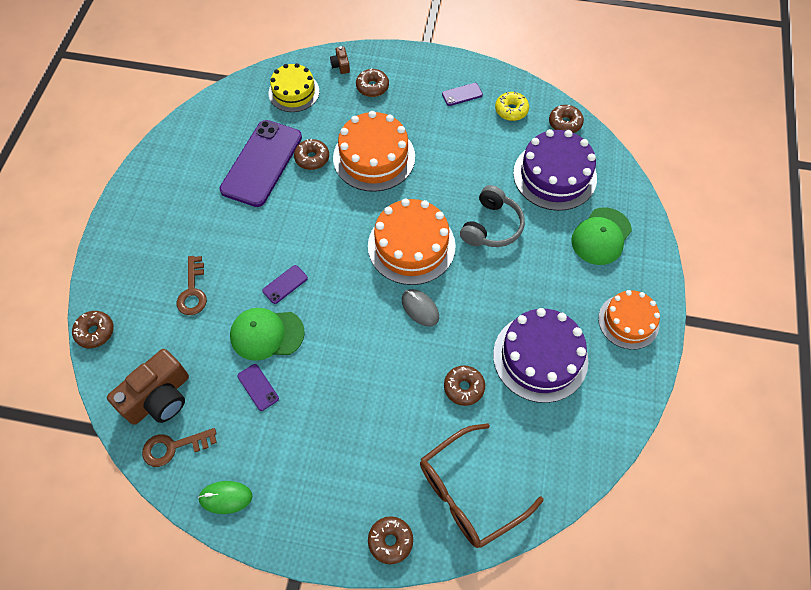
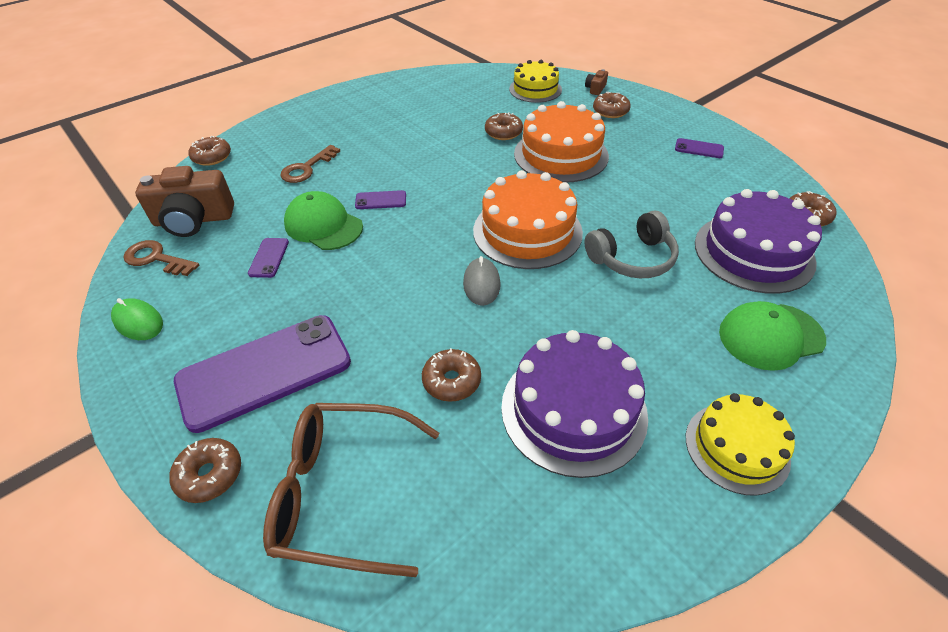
camera: 40 degrees right, 15 degrees down
purple phone [220,120,302,207] -> purple phone moved to [174,315,351,433]
yellow donut [495,92,529,121] -> none
orange cake [598,290,660,350] -> yellow cake [686,393,795,496]

